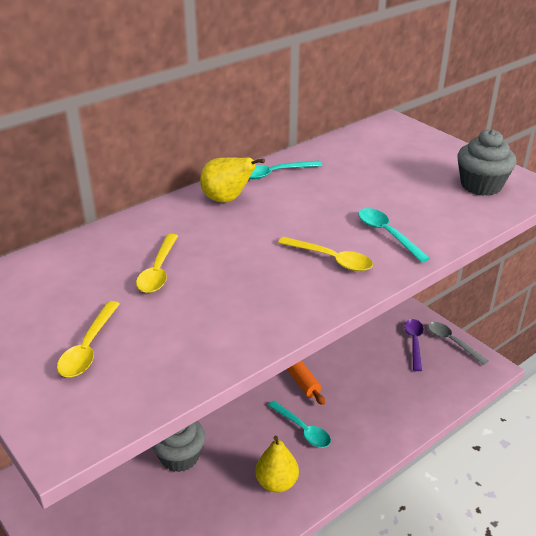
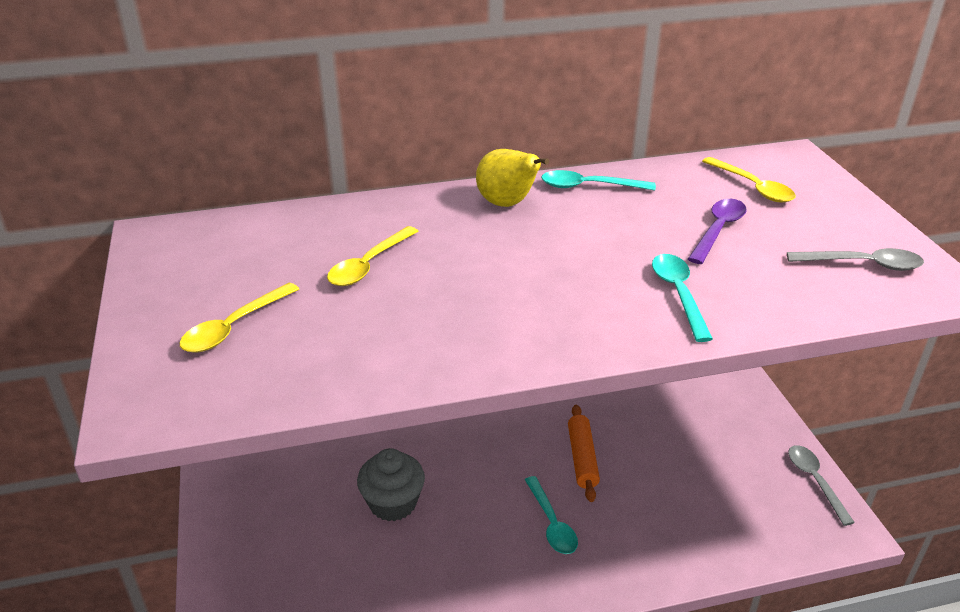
camera: 25 degrees right, 0 degrees up
yellow pear [255,436,299,493] -> none
yellow spoon [278,237,373,271] -> yellow spoon moved to [702,157,796,202]
purple spoon [404,319,424,371] -> purple spoon moved to [688,199,747,264]
grey cupcake [457,129,517,196] -> grey spoon [787,248,924,271]

